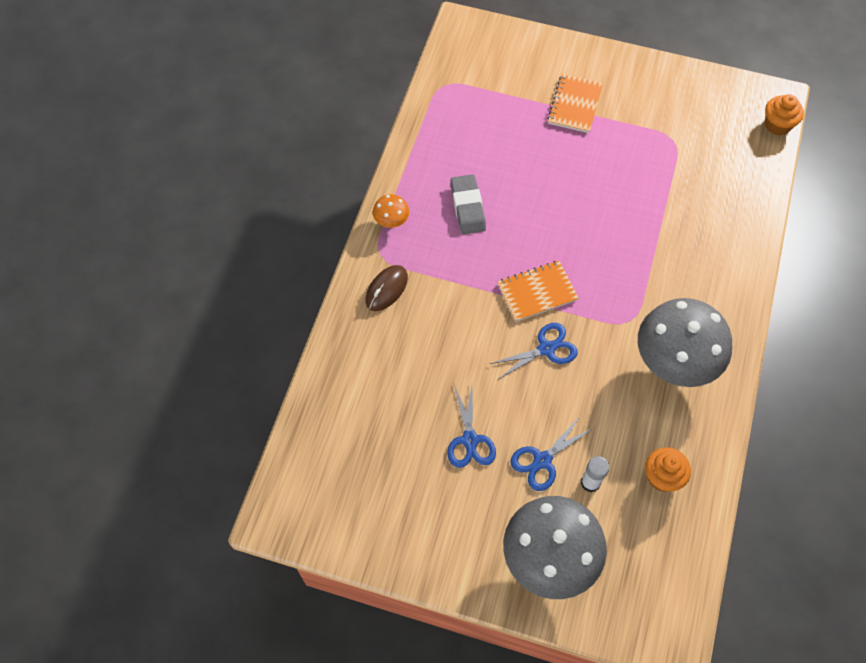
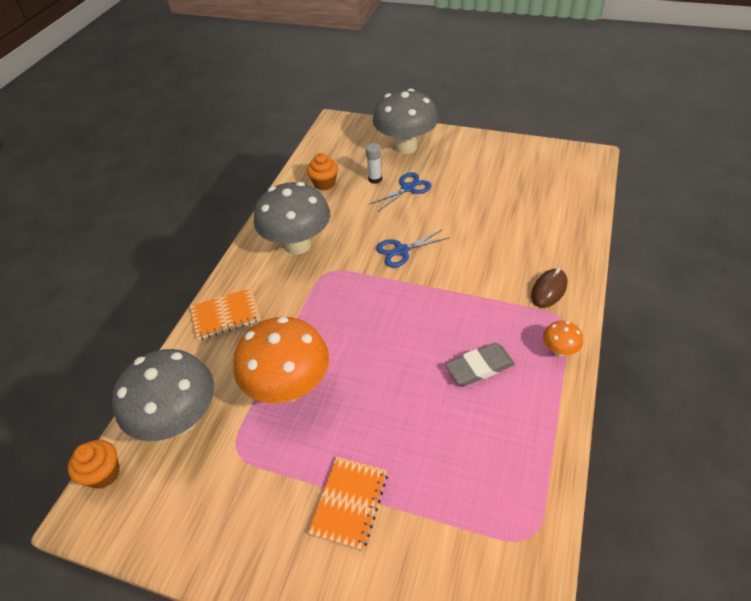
camera: 175 degrees left, 15 degrees down
blue scissors [447,385,496,468] -> none
grey eraser [450,174,486,234] -> grey eraser turned 75 degrees clockwise [445,343,515,386]
orange notebook [497,261,579,322] -> orange notebook moved to [190,288,261,340]
none -> grey mushroom [112,349,214,441]
none -> orange mushroom [234,317,329,403]

